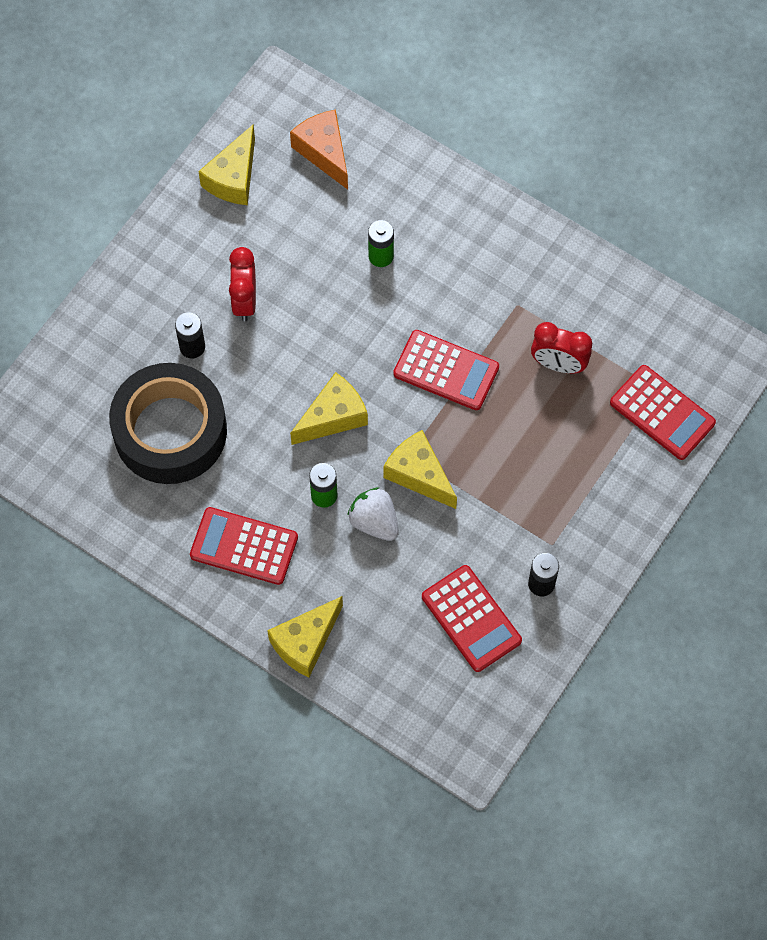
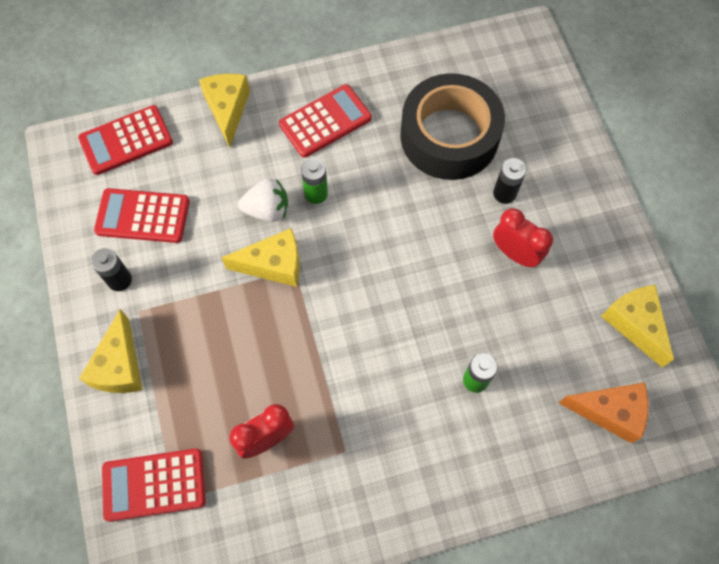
camera: 130 degrees right, 0 degrees up
yellow cheese [290,372,368,445] -> yellow cheese moved to [79,309,142,393]
red calculator [393,330,499,410] -> red calculator moved to [78,105,173,175]

